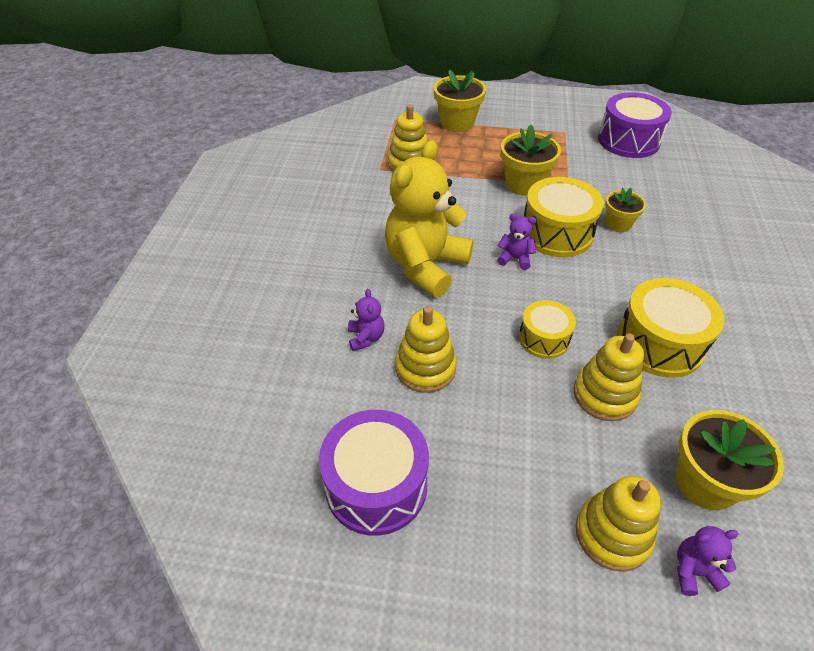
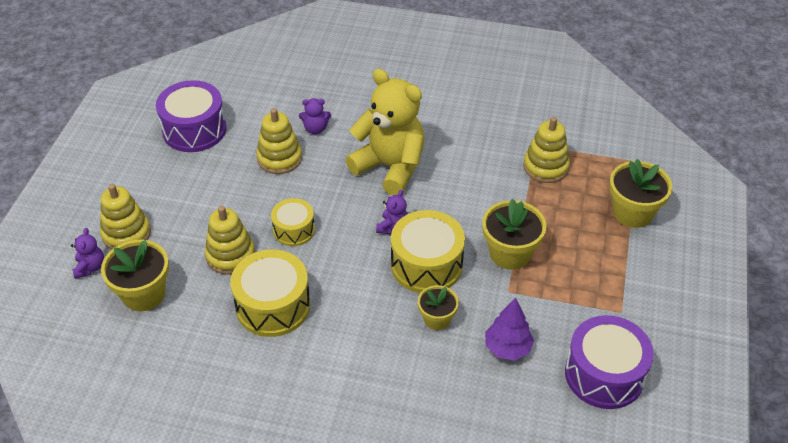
camera: 95 degrees right, 0 degrees up
none -> purple tree [485,297,534,360]

